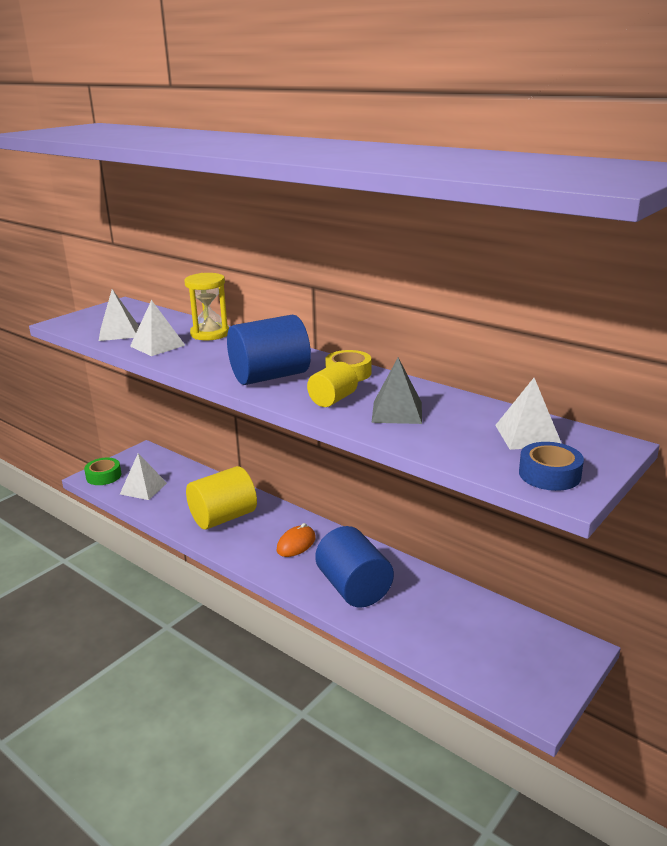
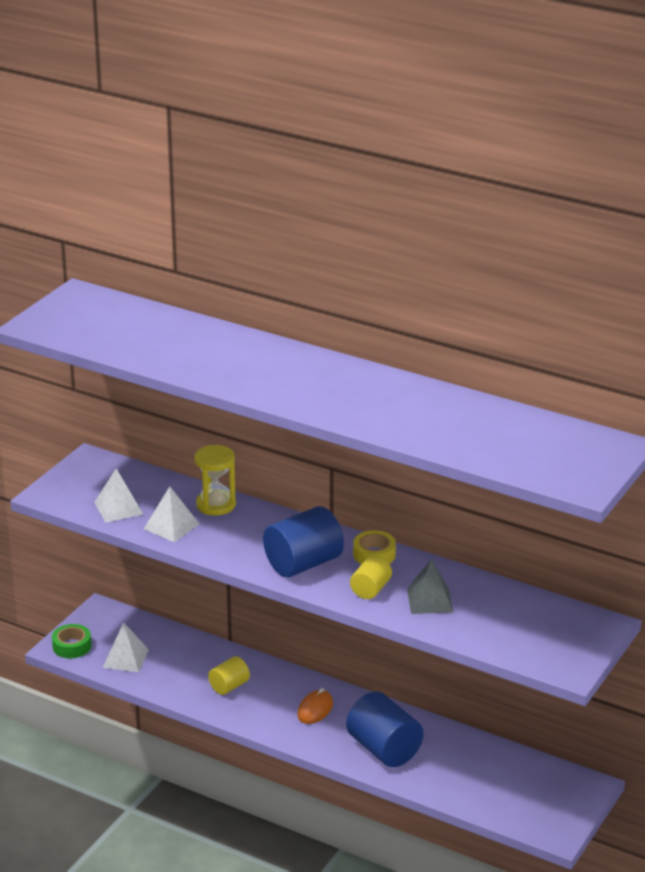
camera: 10 degrees left, 5 degrees up
yellow cylinder [186,466,257,530] -> yellow cylinder [208,656,250,695], size x0.55
white pyramid [495,378,562,450] -> none
blue tape [519,442,584,491] -> none

